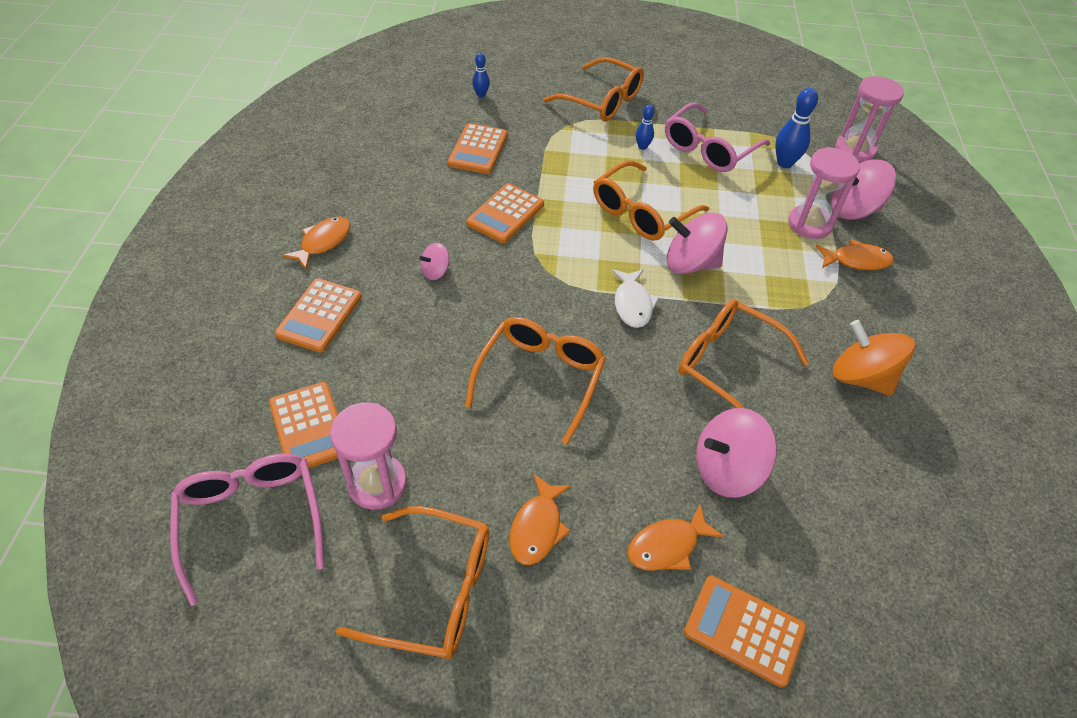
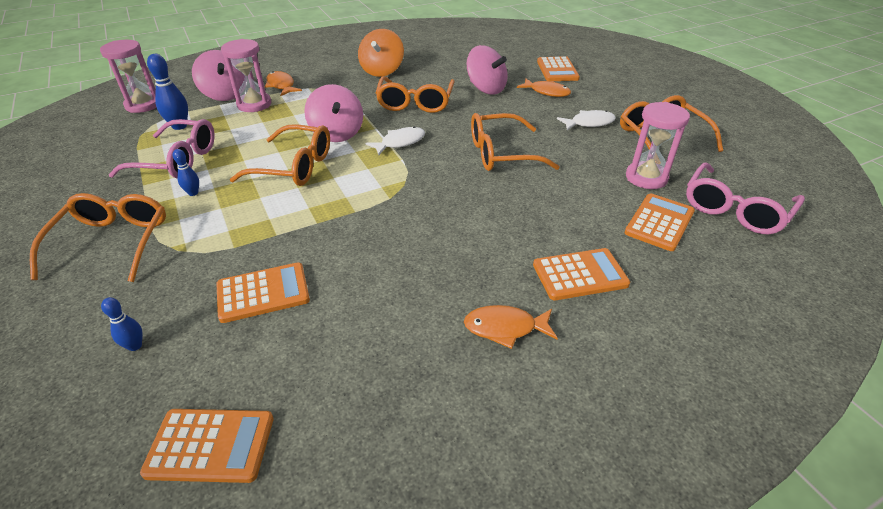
camera: 120 degrees left, 10 degrees down
pink spinning top [419,243,450,280] -> none
orange calculator [466,183,544,243] -> orange calculator moved to [140,409,274,483]
orange fish [510,474,572,565] -> white fish [557,110,616,130]

